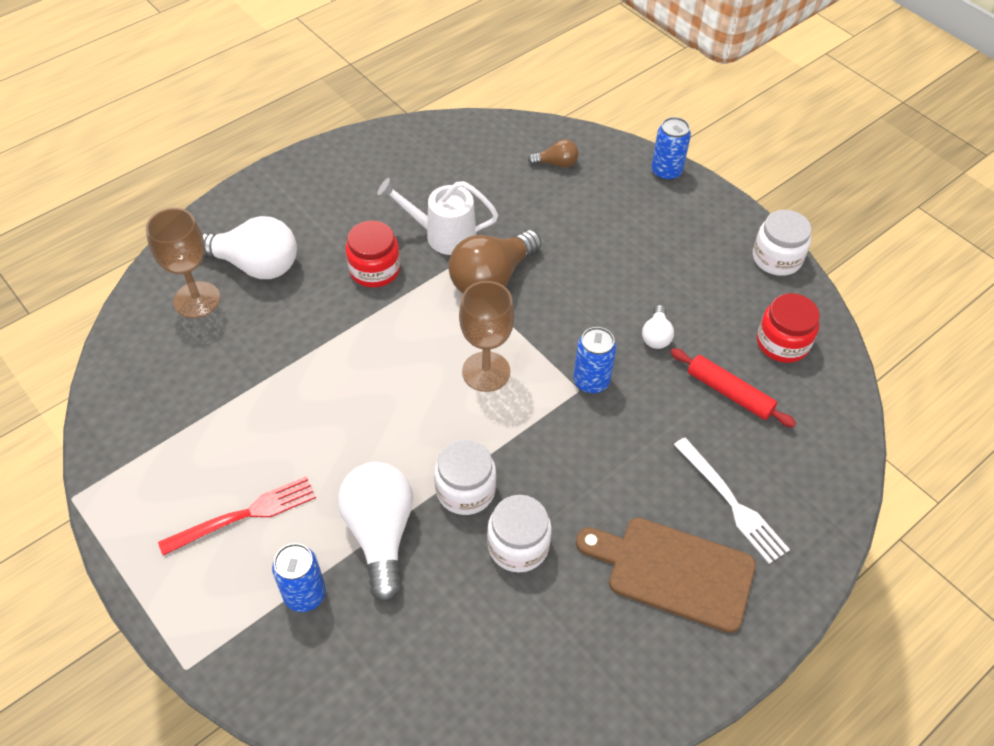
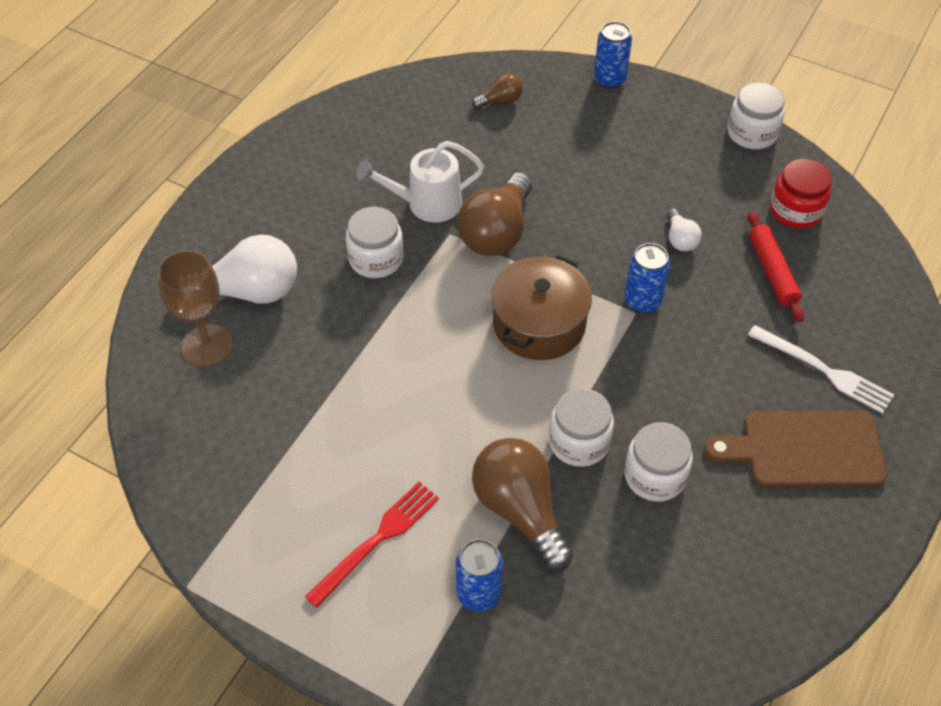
camera: 20 degrees left, 0 degrees up
white light bulb [338,462,413,602] -> brown light bulb [472,438,573,571]
red jar [346,221,400,287] -> white jar [346,207,403,278]
brown goblet [459,281,515,392] -> brown pot [491,255,592,360]
red rolling pin [671,348,796,428] -> red rolling pin turned 60 degrees clockwise [747,211,804,322]

